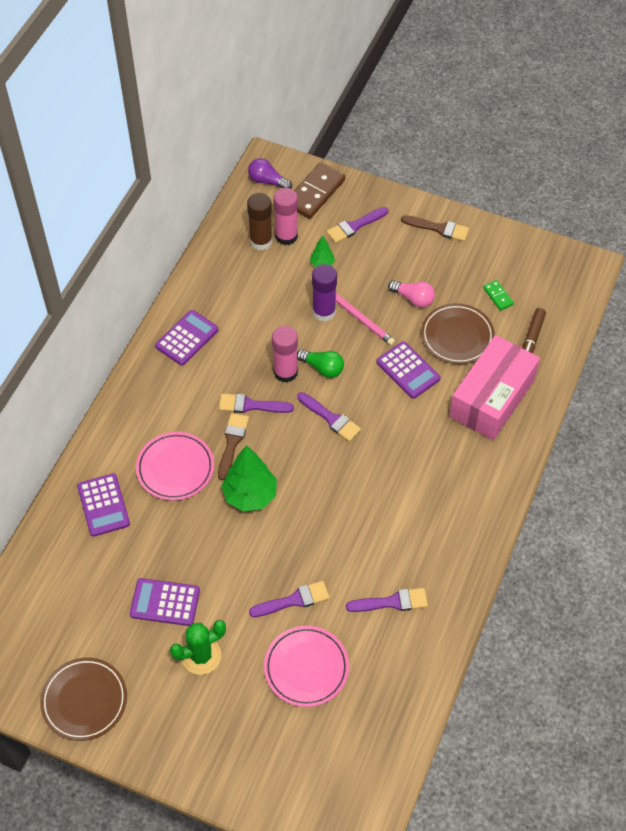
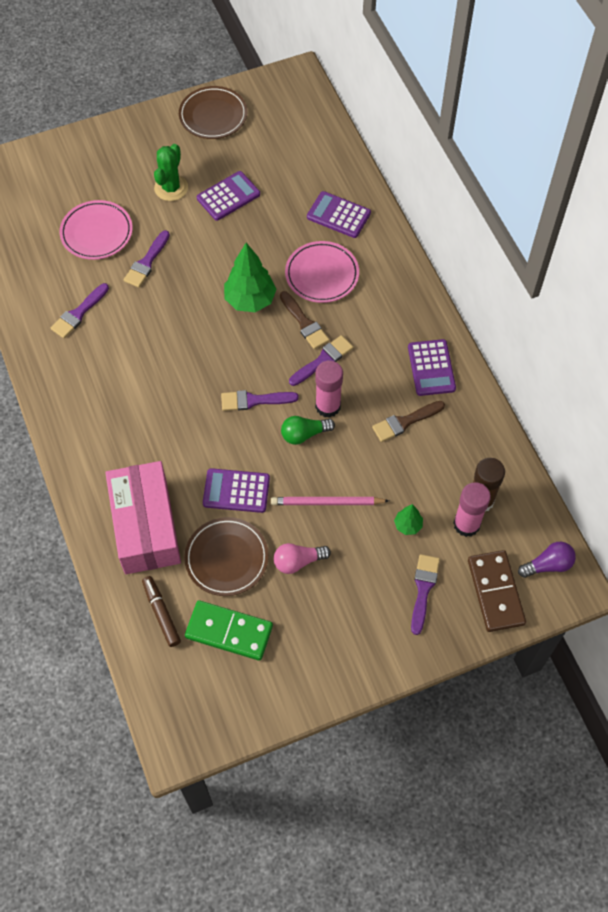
camera: 135 degrees right, 5 degrees up
purple glue stick [312,264,337,322] -> none
brown brush [401,215,469,241] -> brown brush moved to [372,401,445,442]
green domino [483,280,514,311] -> green domino [185,600,273,661], size x2.04

